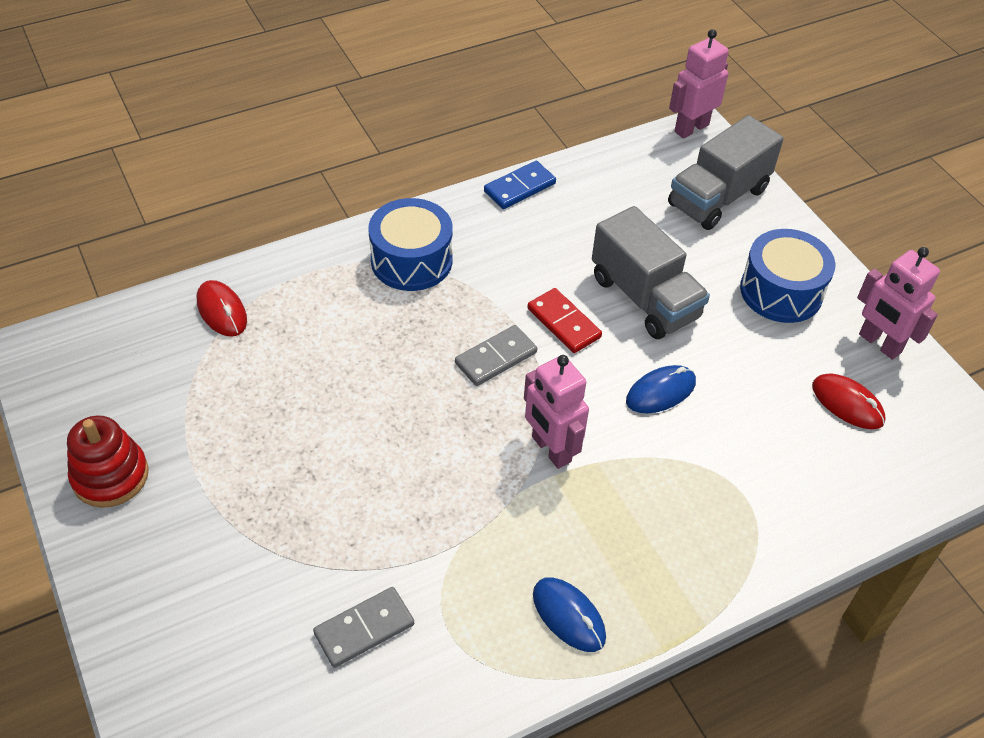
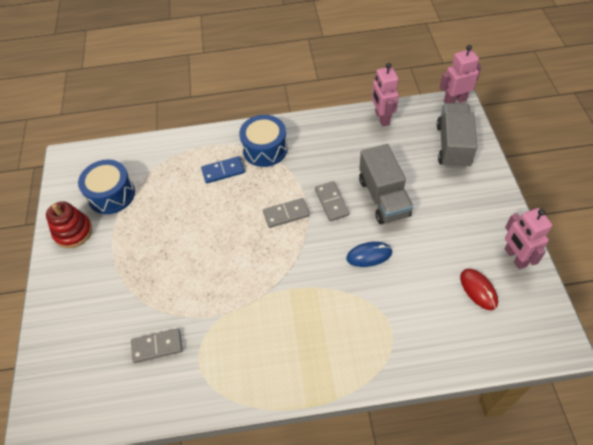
camera: 25 degrees right, 5 degrees up
red mouse [197,280,247,337] -> none
blue domino [484,161,556,209] -> blue domino moved to [201,156,245,183]
pink robot [524,355,589,469] -> pink robot moved to [372,63,399,127]
red domino [528,288,602,353] -> grey domino [315,181,349,221]
blue mouse [533,577,606,652] -> none
grey truck [668,115,784,230] -> grey truck turned 120 degrees clockwise [437,103,477,169]
blue drum [740,229,835,323] -> blue drum moved to [78,160,135,214]

